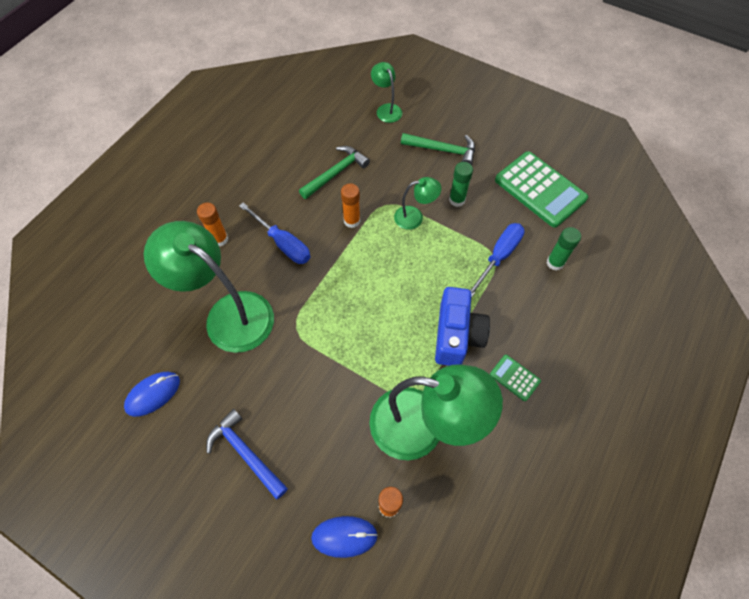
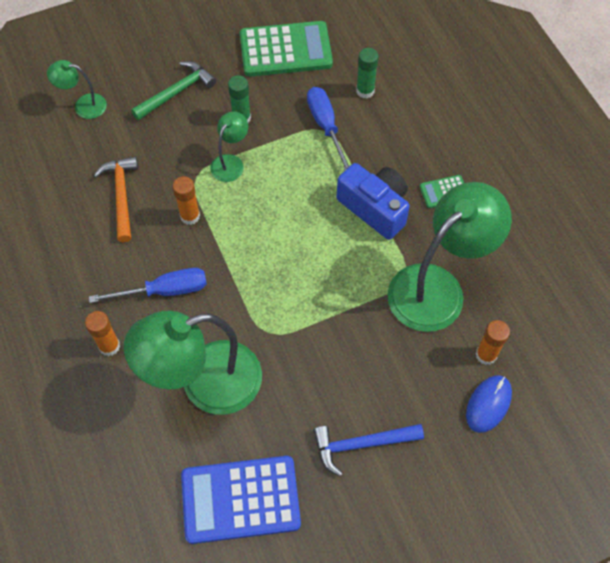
camera: 55 degrees left, 0 degrees up
blue mouse [124,372,180,417] -> blue calculator [181,456,301,544]
green hammer [299,146,370,199] -> orange hammer [94,156,138,242]

